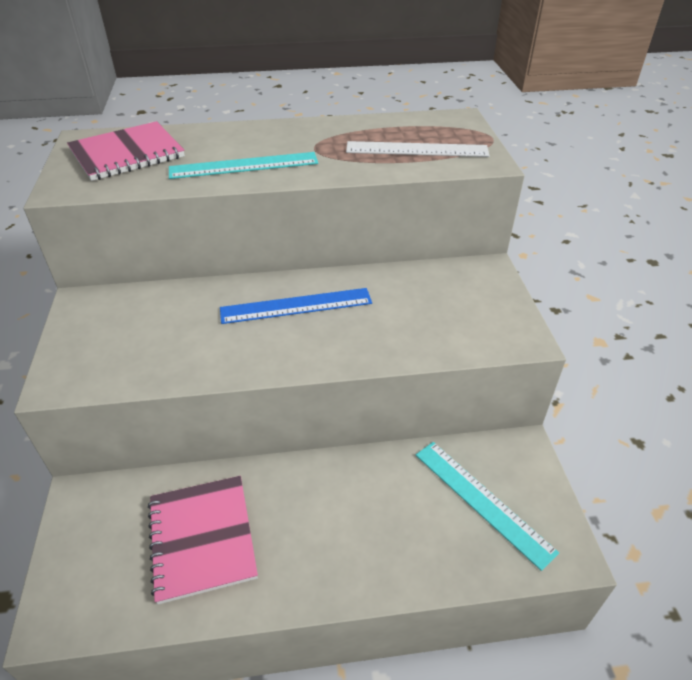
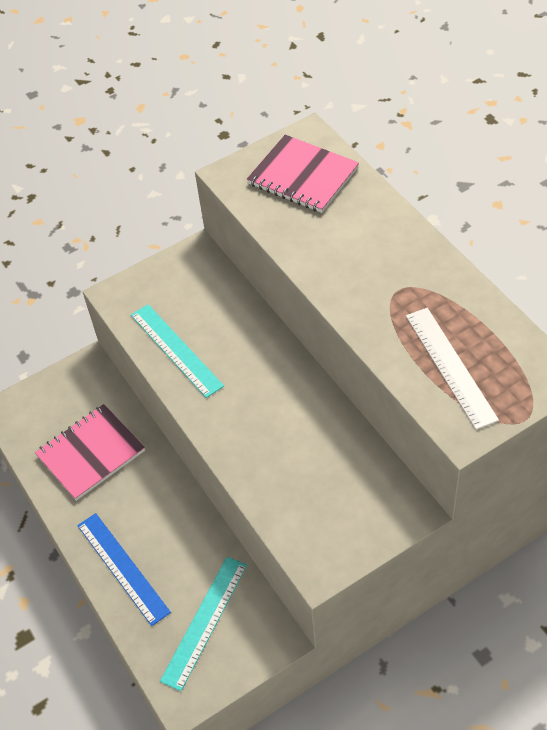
camera: 70 degrees right, 10 degrees up
turquoise ruler [169,152,318,179] -> turquoise ruler moved to [131,304,224,398]
blue ruler [220,288,372,324] -> blue ruler moved to [77,513,171,626]

